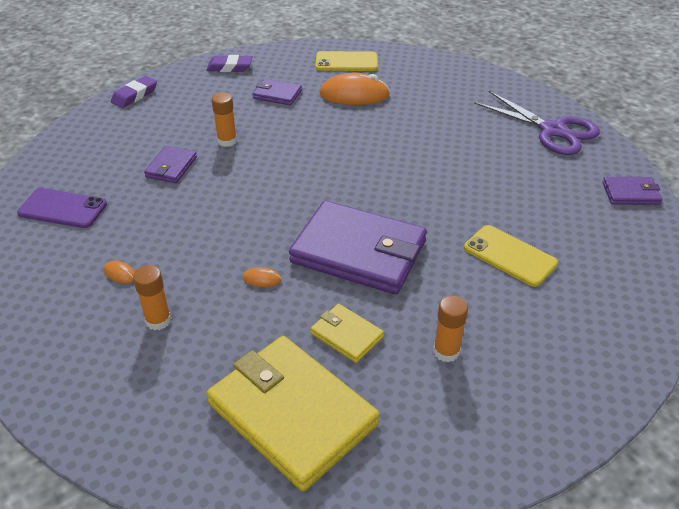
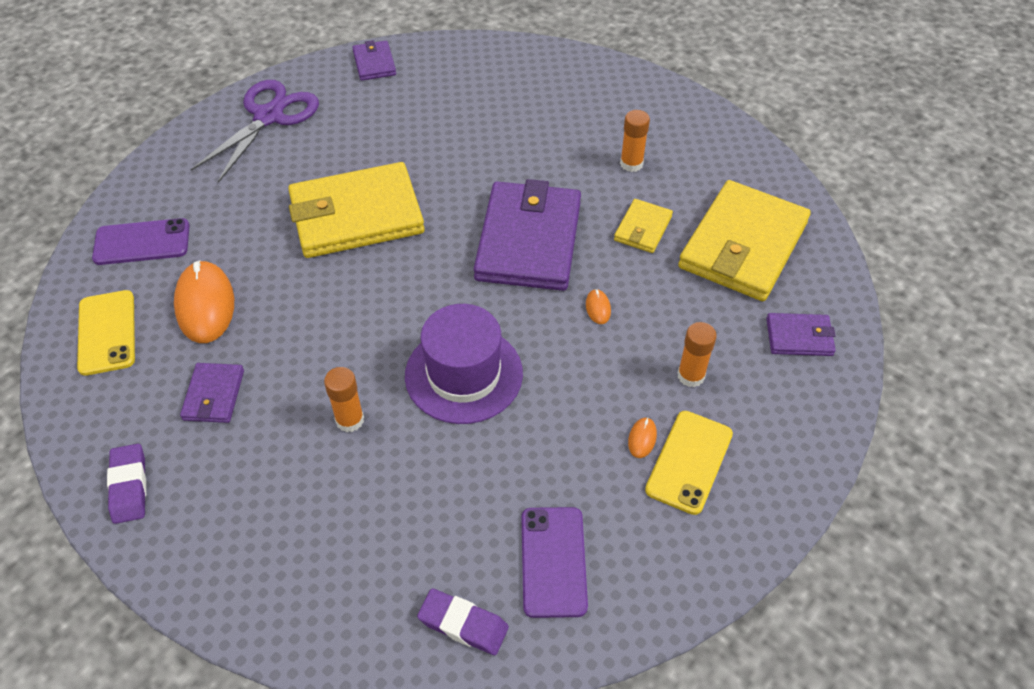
camera: 105 degrees left, 10 degrees up
purple eraser [111,76,157,108] -> purple eraser moved to [417,588,509,655]
purple wallet [144,146,197,183] -> purple wallet moved to [766,313,836,356]
yellow phone [464,225,558,287] -> yellow phone moved to [645,411,733,515]
none -> purple phone [92,218,190,265]
none -> yellow wallet [288,162,425,258]
none -> purple hat [405,304,523,424]

